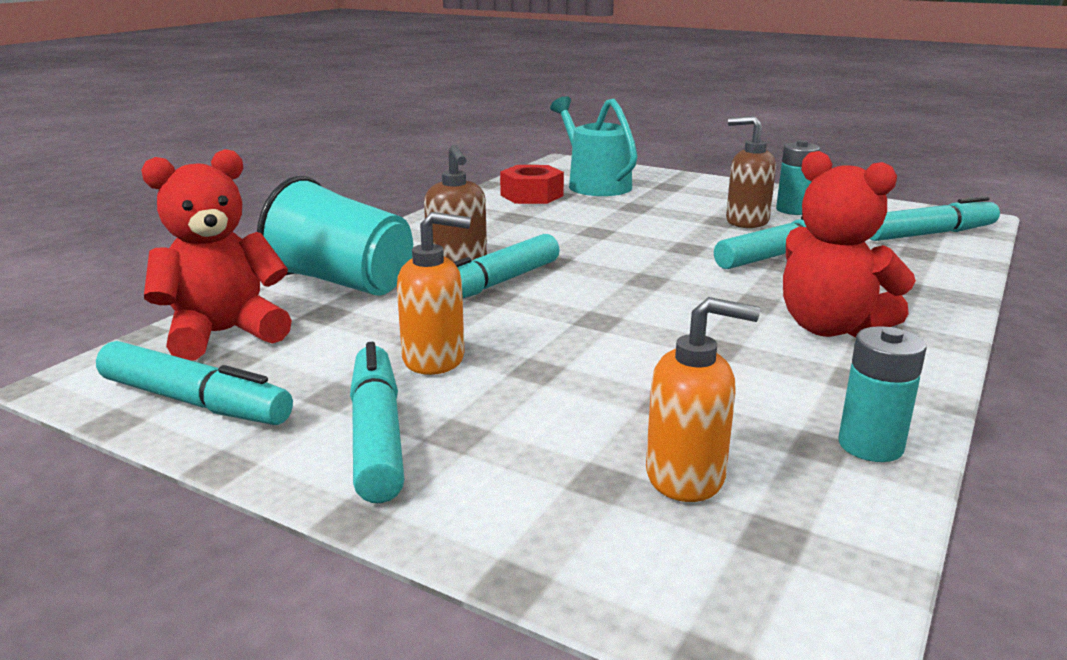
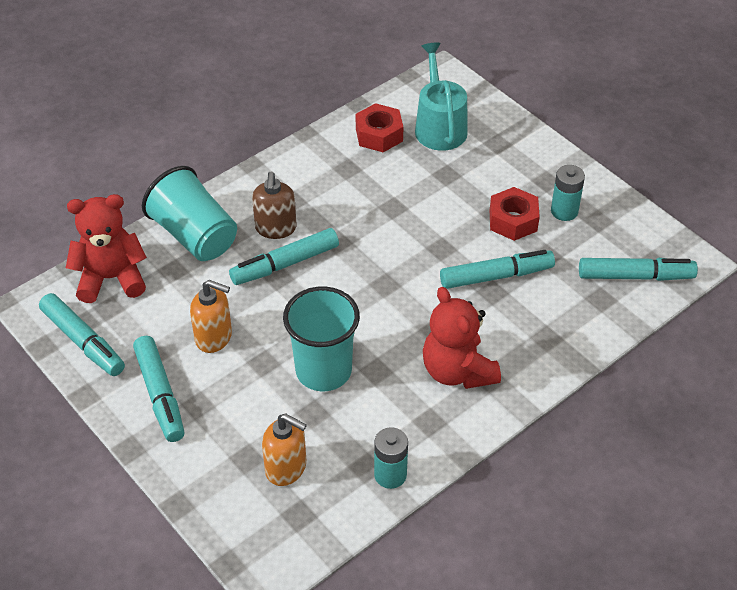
camera: 20 degrees right, 25 degrees up
turquoise marker [350,342,404,503] -> turquoise marker turned 150 degrees clockwise [133,336,185,442]
brown soap dispenser [726,116,776,228] -> red nut [490,187,540,241]
none -> turquoise cup [283,287,360,391]

